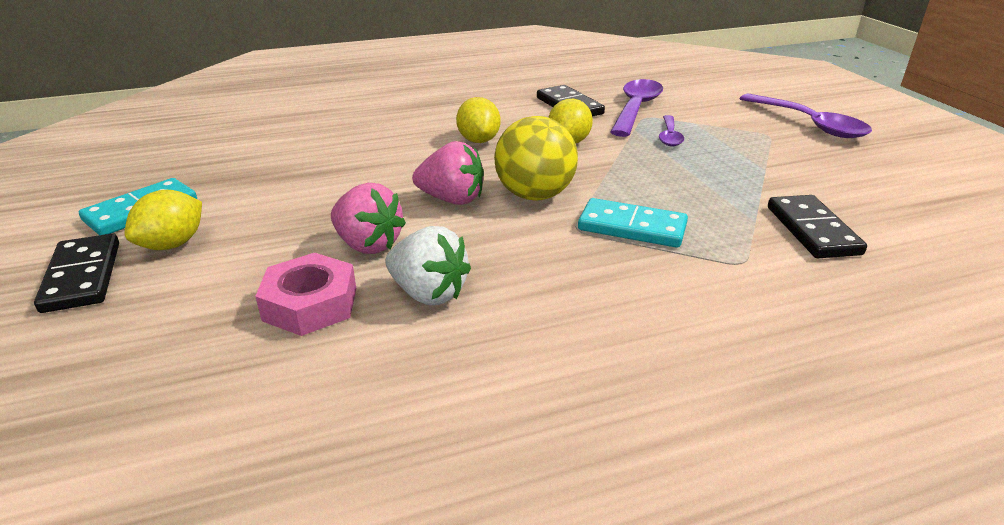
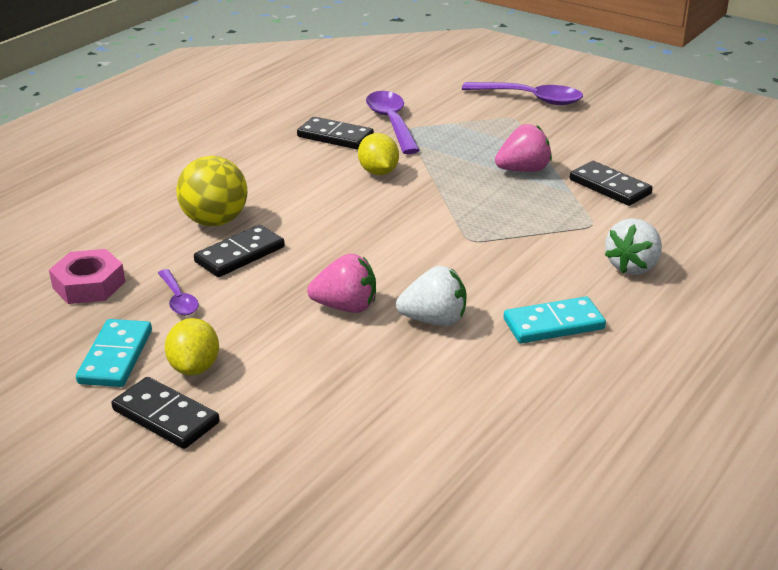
camera: 35 degrees left, 0 degrees up
pink nut [255,253,356,336] -> pink nut moved to [49,249,126,304]
pink strawberry [412,141,484,205] -> pink strawberry moved to [495,124,552,172]
yellow lemon [456,97,500,143] -> none
yellow ball [494,116,578,201] -> yellow ball moved to [176,156,247,226]
turquoise domino [578,198,688,248] -> turquoise domino moved to [504,296,606,343]
purple spoon [659,115,684,147] -> purple spoon moved to [158,269,199,315]
none -> black domino [194,225,285,277]
none -> white strawberry [605,218,662,275]

